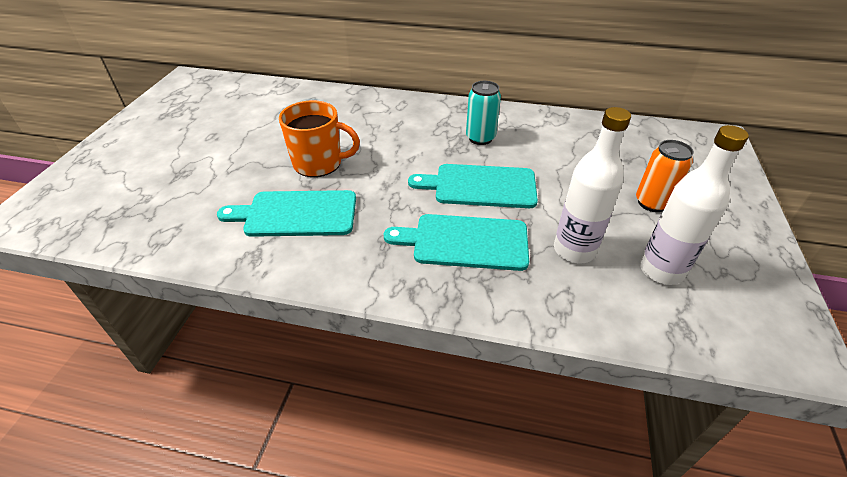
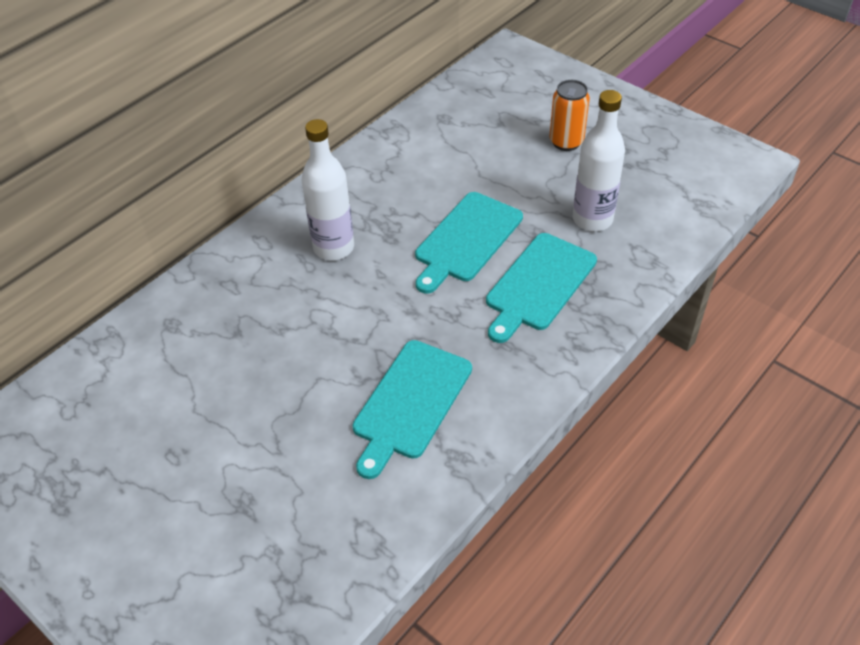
camera: 60 degrees left, 5 degrees up
orange mug [279,100,360,177] -> none
turquoise can [466,81,501,145] -> none
white bottle [640,125,749,285] -> white bottle moved to [302,119,354,260]

